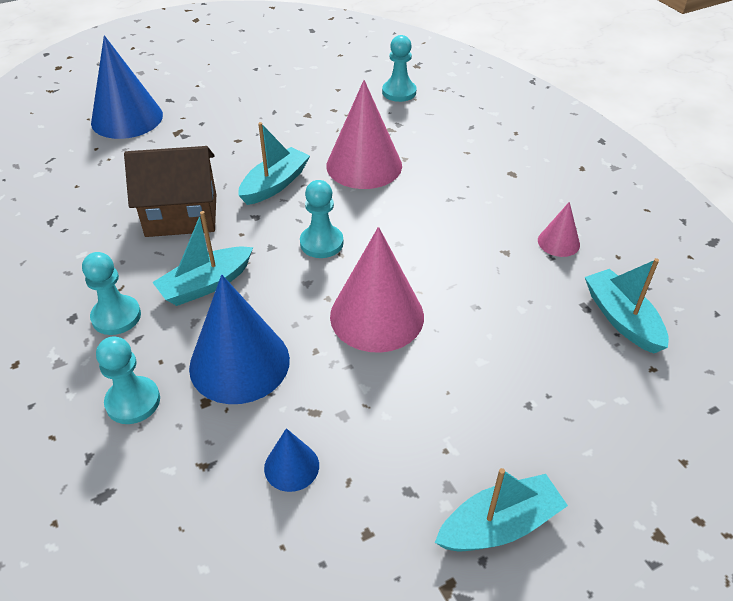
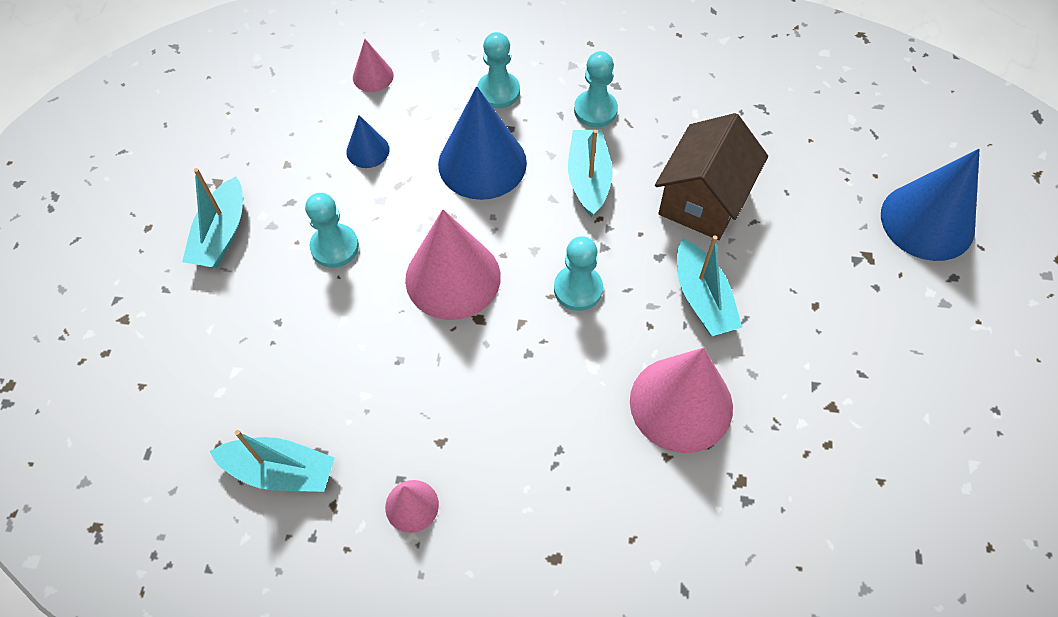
camera: 125 degrees right, 15 degrees up
turquoise pawn [382,35,416,102] -> turquoise pawn moved to [305,193,359,268]
none -> pink cone [353,39,394,92]

